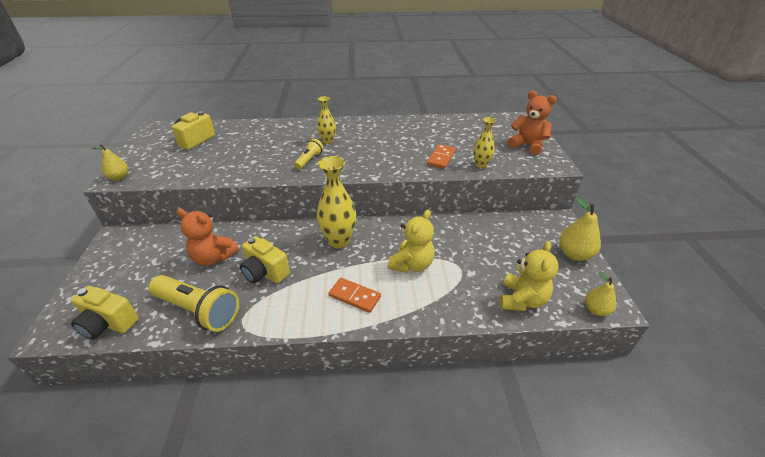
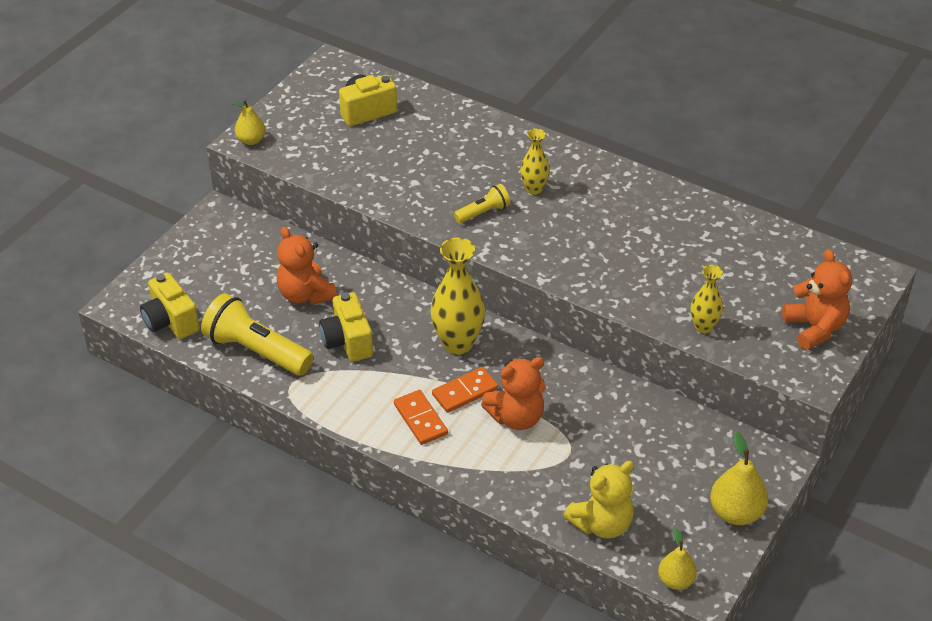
camera: 35 degrees right, 5 degrees up
yellow flashlight [149,275,239,332] -> yellow flashlight turned 150 degrees clockwise [201,293,313,375]
yellow teddy bear [388,210,435,273] -> orange teddy bear [481,357,546,430]
orange domino [427,144,456,169] -> orange domino moved to [432,367,498,413]

